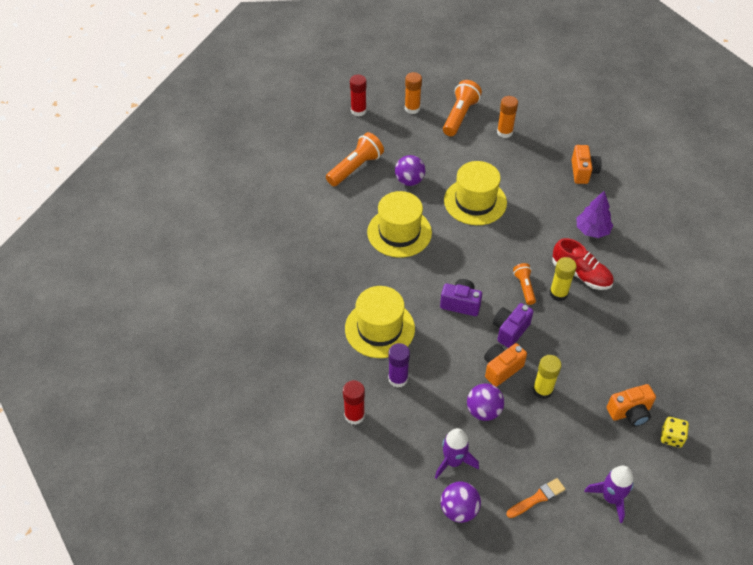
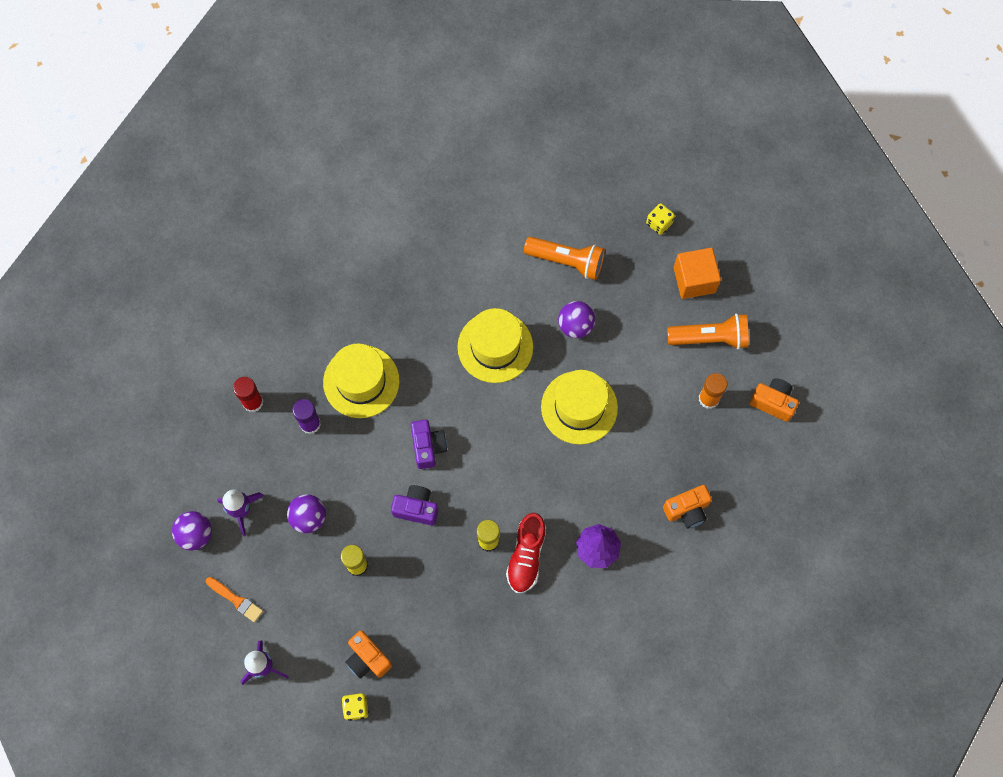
camera: 65 degrees right, 20 degrees up
red glue stick [350,74,367,116] -> yellow dice [646,203,675,235]
orange glue stick [405,72,422,114] -> orange cube [674,248,721,299]
orange camera [484,343,527,387] -> orange camera moved to [750,378,799,422]
orange flashlight [513,263,536,305] -> none

